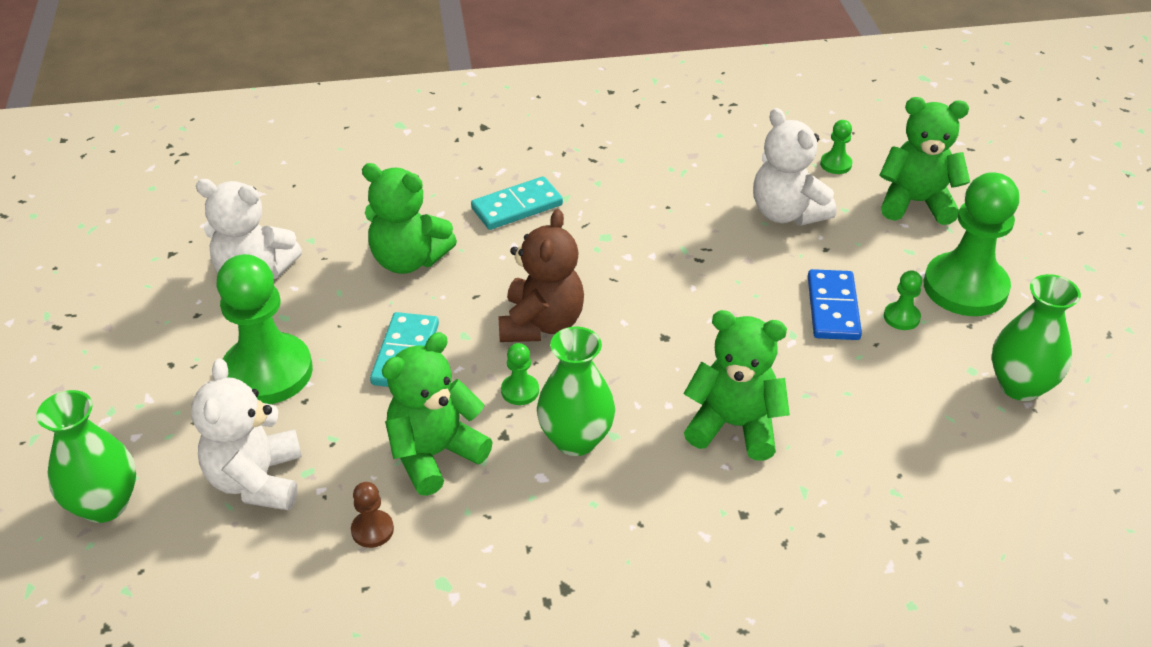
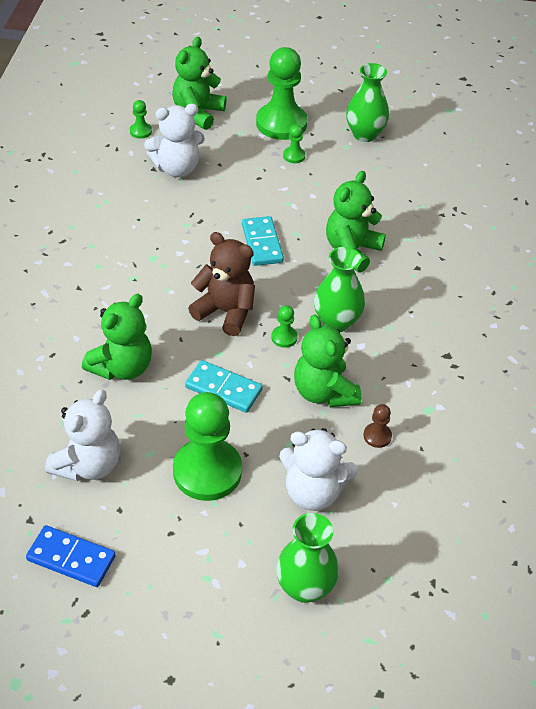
camera: 75 degrees left, 5 degrees up
turquoise domino [471,176,563,230] -> turquoise domino moved to [242,216,284,266]
blue domino [808,269,862,340] -> blue domino moved to [26,525,116,587]

